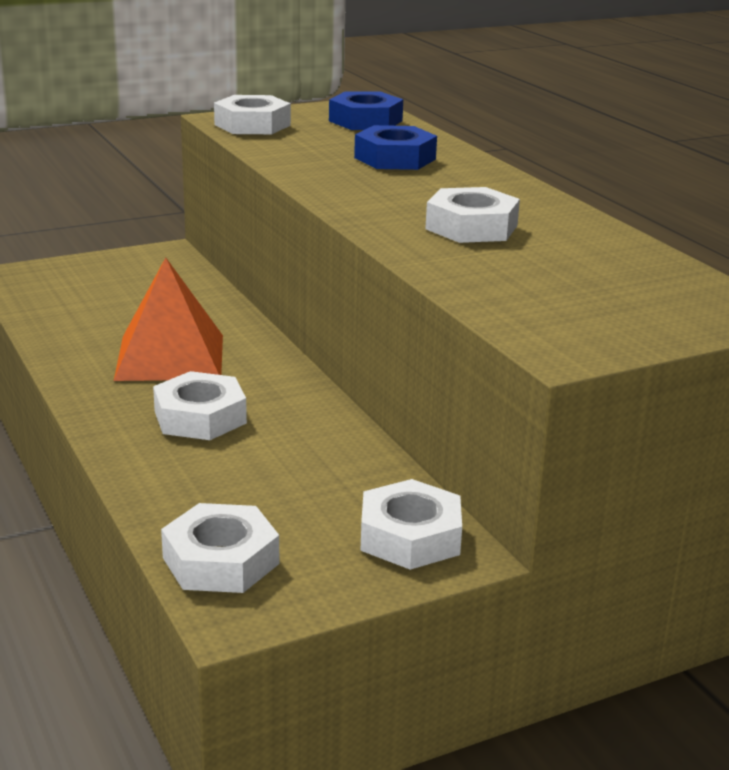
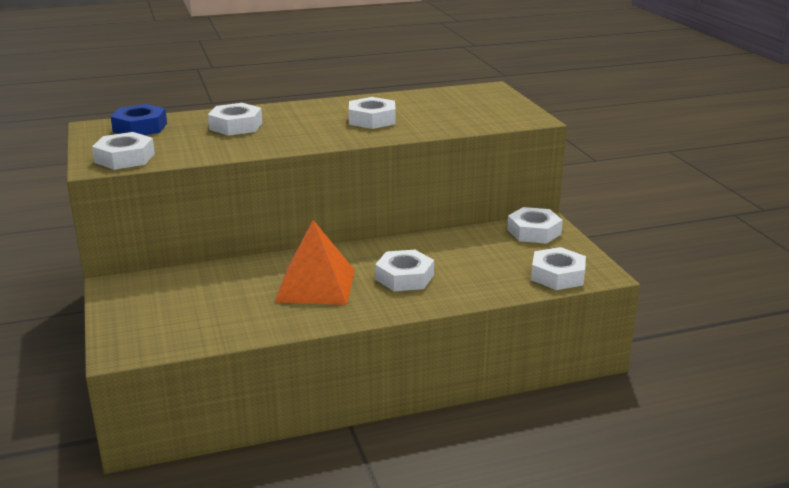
camera: 80 degrees left, 0 degrees up
blue nut [354,125,437,170] -> white nut [208,103,262,136]

